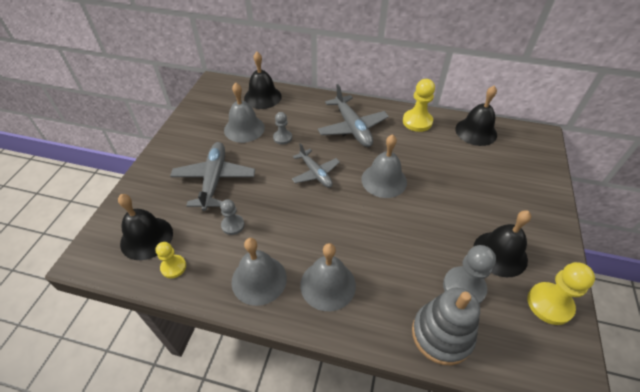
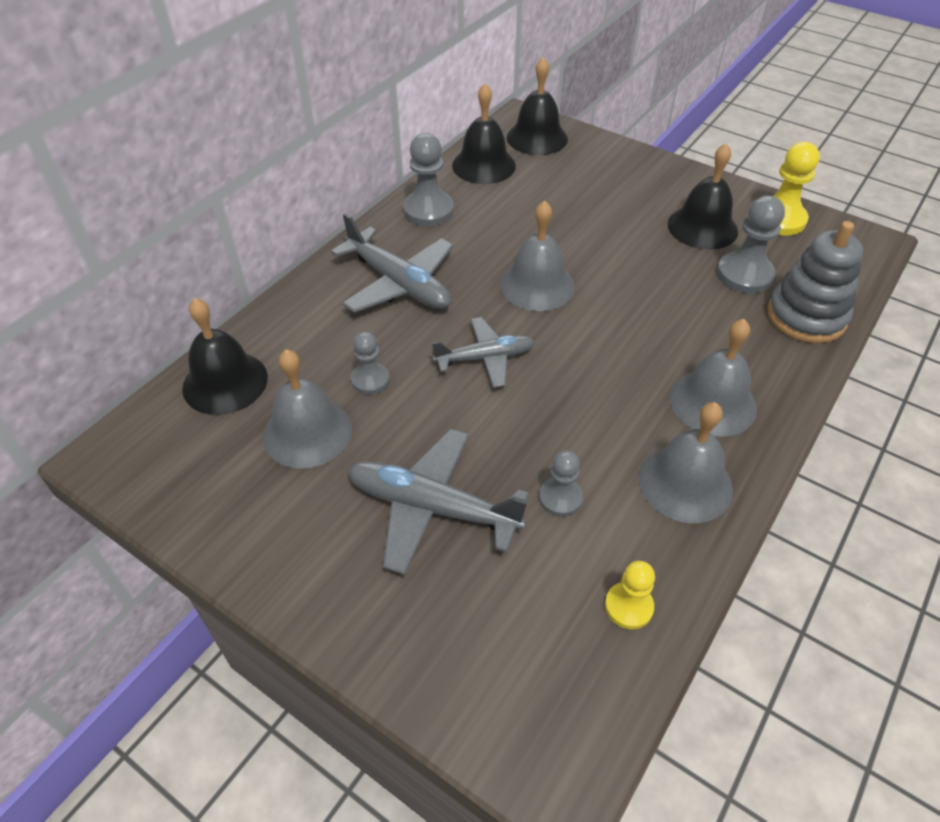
camera: 70 degrees left, 0 degrees up
black bell [118,194,173,260] -> black bell moved to [507,57,568,155]
grey plane [318,84,389,147] -> grey plane turned 45 degrees clockwise [331,213,453,313]
yellow pawn [403,79,435,132] -> grey pawn [403,133,454,226]

